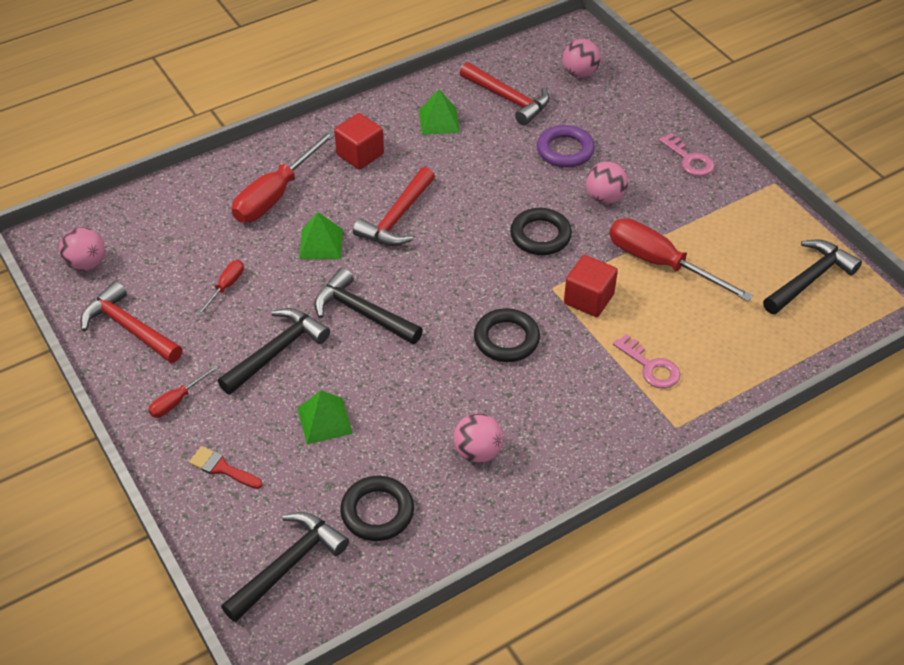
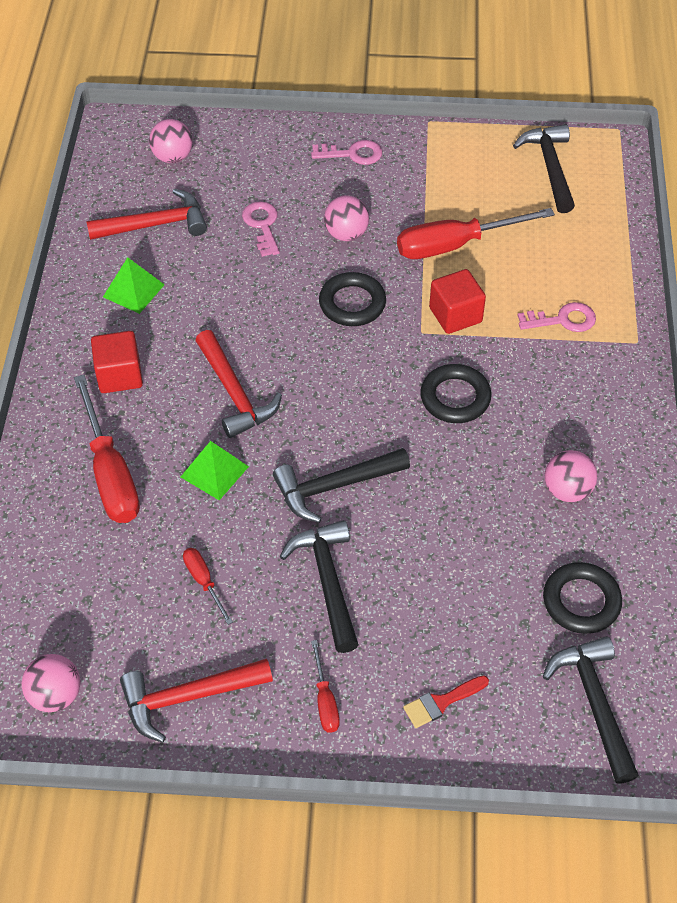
camera: 55 degrees left, 5 degrees up
green pyramid [297,390,353,445] -> none
purple ring [537,125,595,168] -> pink key [242,201,280,257]

